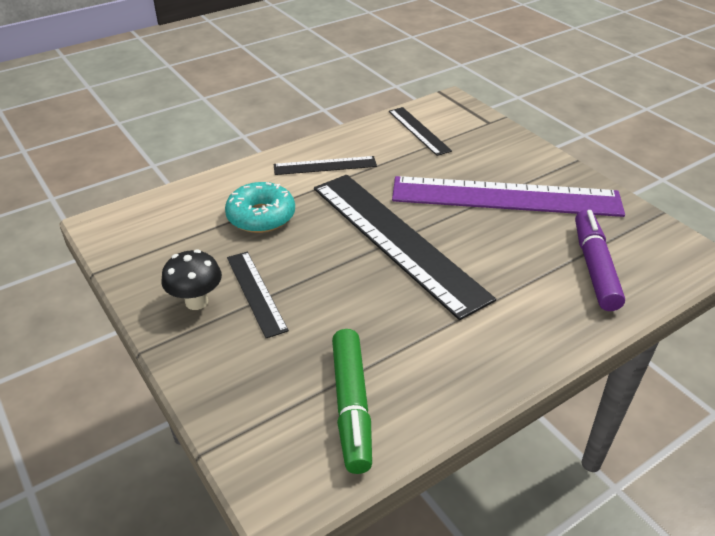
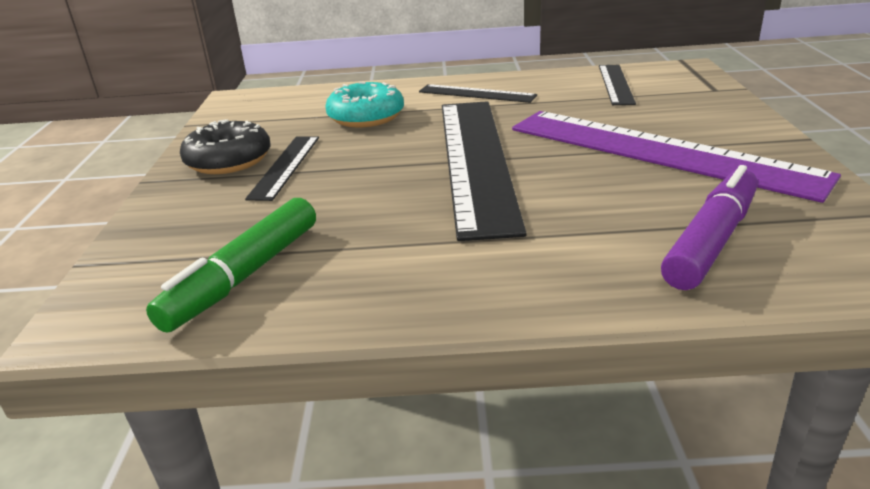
camera: 35 degrees right, 10 degrees down
black mushroom [161,250,222,310] -> black donut [180,119,270,174]

